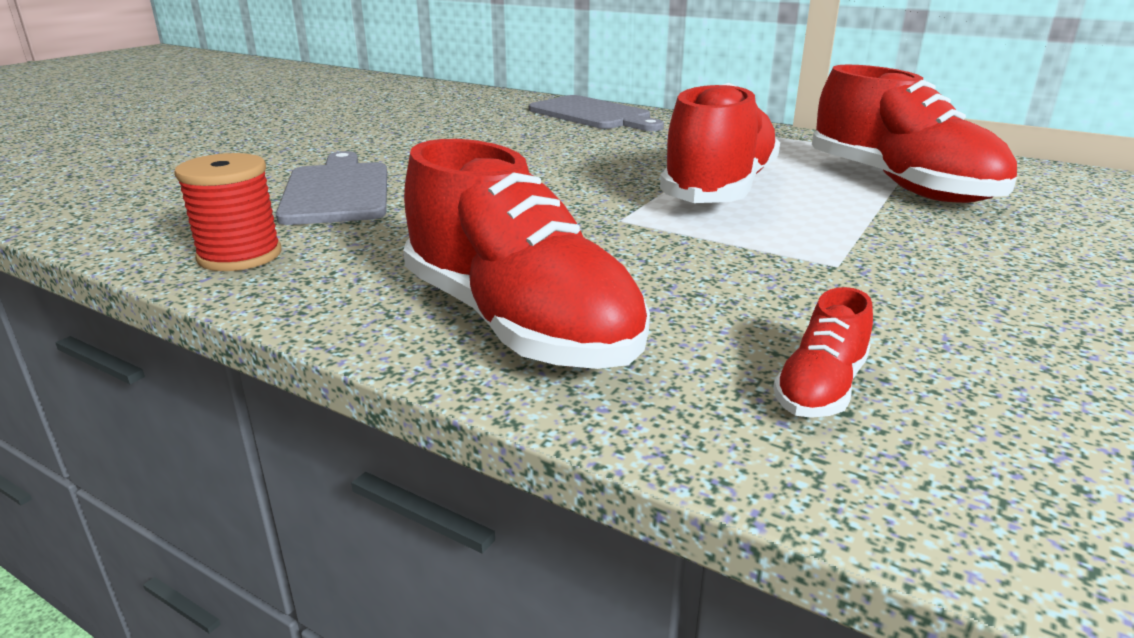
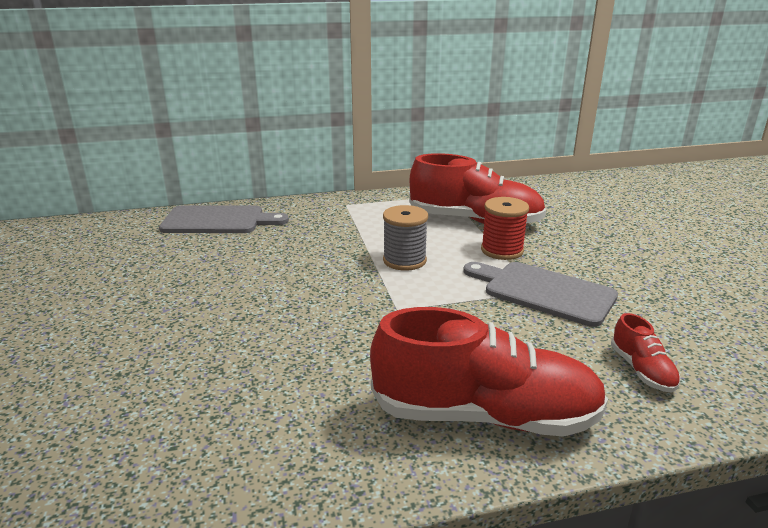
camera: 45 degrees left, 0 degrees up
red spool [174,153,281,271] -> red spool moved to [481,197,529,260]
grey cutting board [276,151,387,225] -> grey cutting board moved to [463,262,618,327]
red shoe [660,83,780,203] -> grey spool [383,205,428,271]

